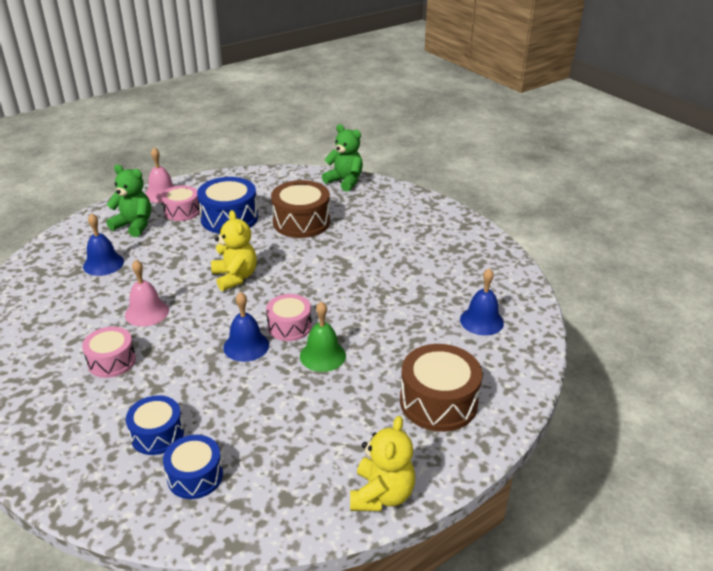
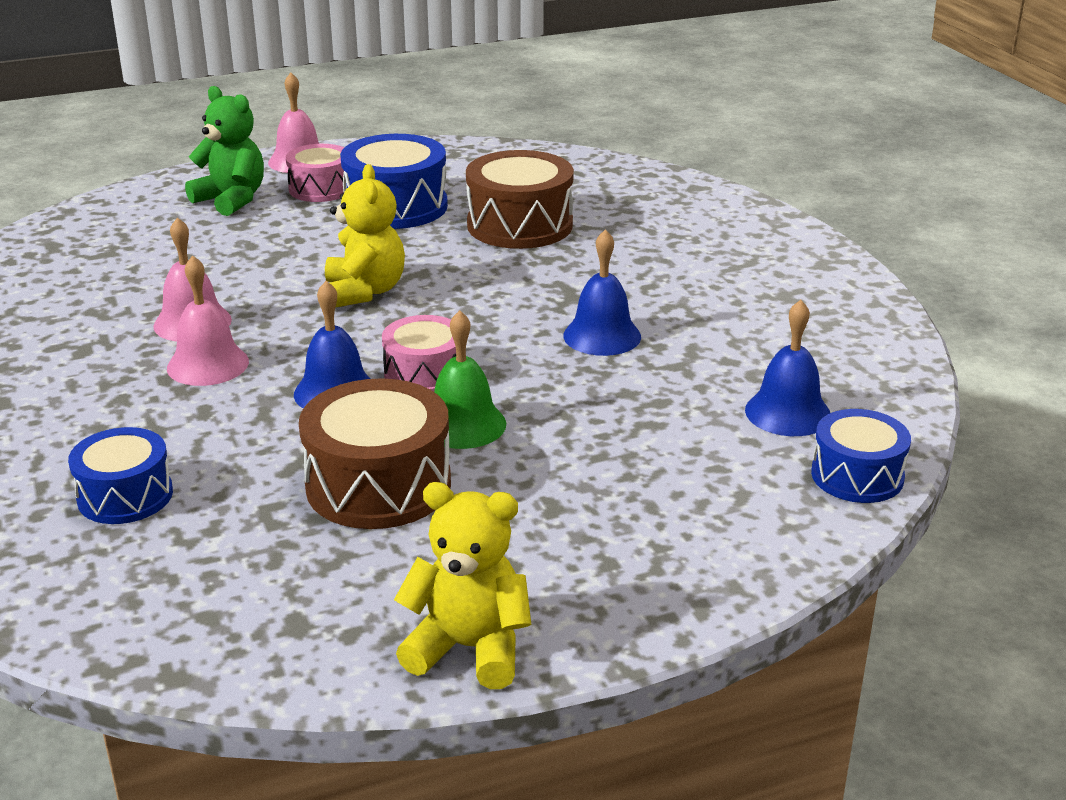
camera: 15 degrees right, 5 degrees down
pink drum [82,326,136,378] -> none
blue bell [83,213,124,276] -> blue bell moved to [563,229,641,356]
blue drum [163,435,223,499] -> blue drum moved to [811,409,911,503]
green teddy bear [322,124,363,192] -> none
yellow teddy bear [350,416,415,511] -> yellow teddy bear turned 105 degrees counterclockwise [394,482,532,689]
brown drum [400,344,483,432] -> brown drum moved to [299,378,451,529]
none -> pink bell [167,255,249,386]

